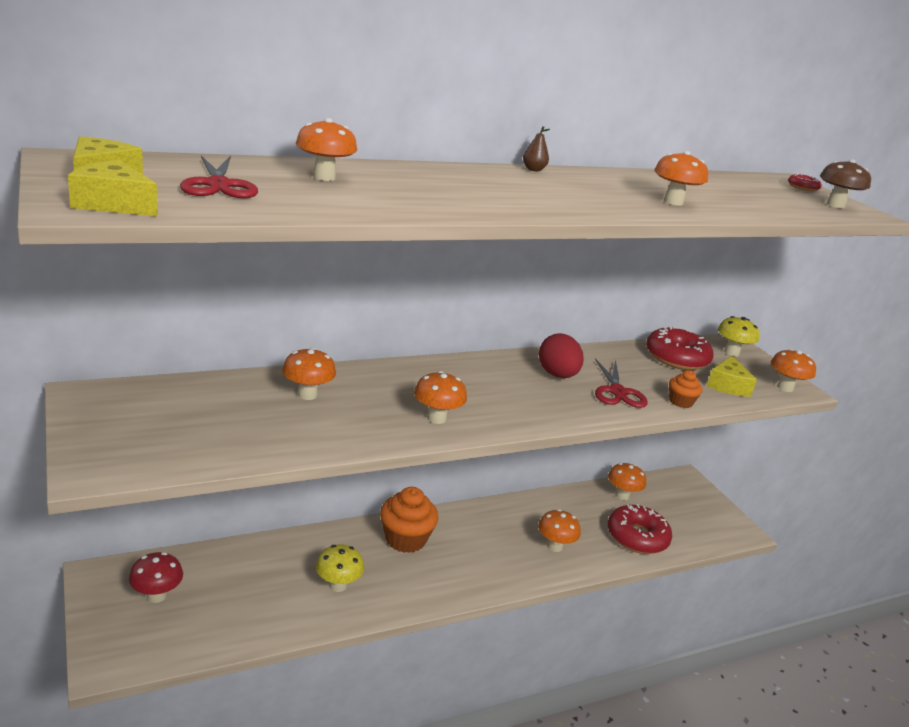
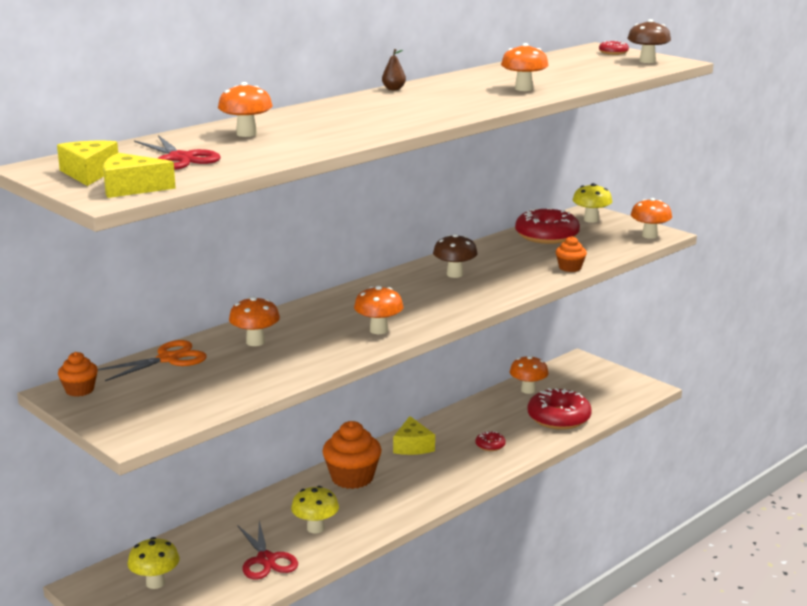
camera: 15 degrees left, 5 degrees down
red mushroom [129,552,183,603] -> yellow mushroom [127,537,180,589]
orange mushroom [538,509,581,552] -> red donut [476,431,506,451]
red egg [539,333,584,378] -> brown mushroom [433,234,478,278]
red scissors [595,358,648,408] -> red scissors moved to [237,521,298,580]
yellow cheese [707,356,757,397] -> yellow cheese moved to [393,416,435,455]
none -> orange cupcake [58,352,98,397]
none -> orange scissors [98,340,207,381]

